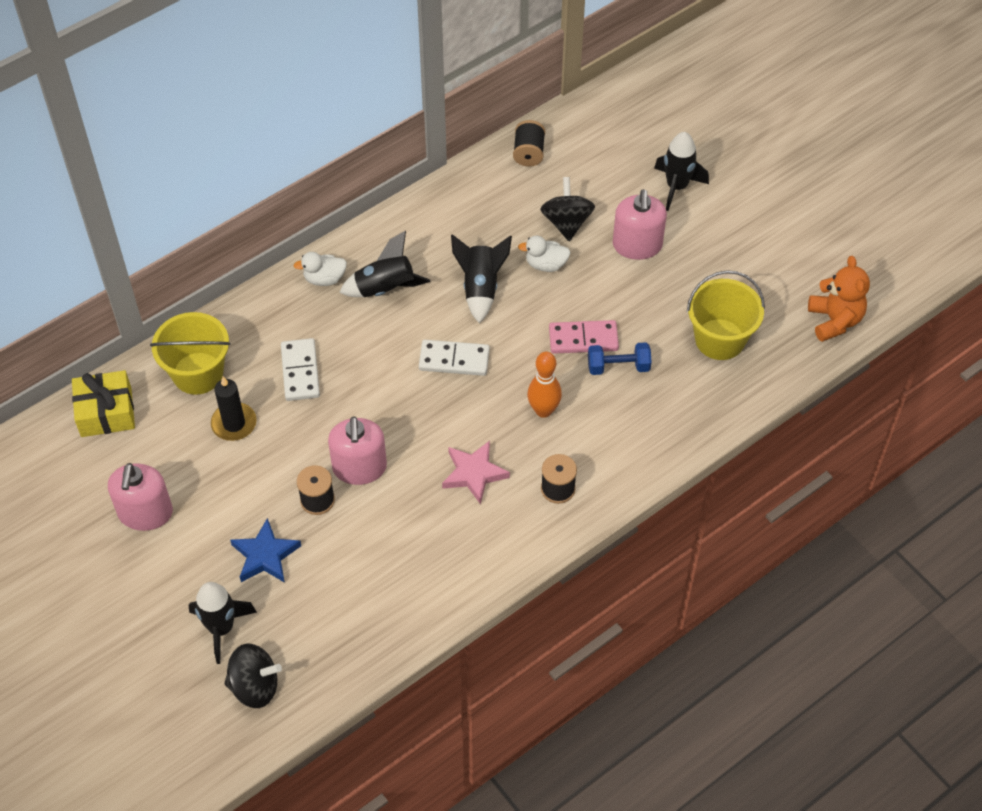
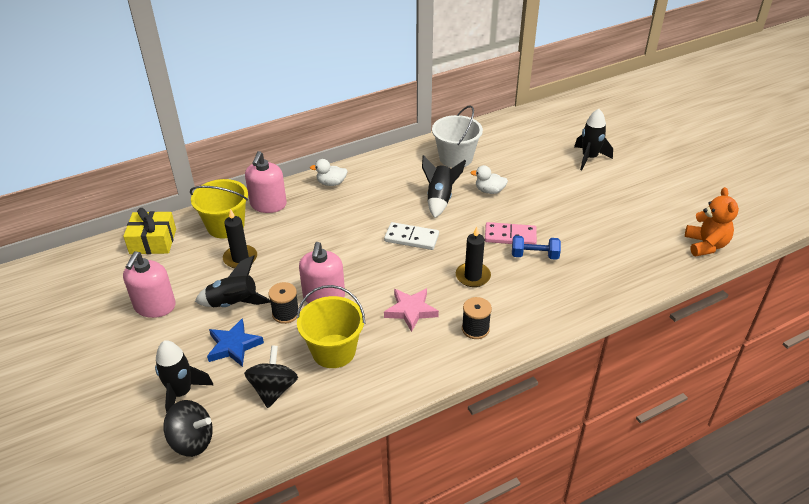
camera: 10 degrees right, 15 degrees down
white domino [281,338,320,401] -> none
black rocket [339,231,430,297] -> black rocket moved to [195,255,270,307]
black spool [513,120,545,167] -> none
orange bowling pin [527,352,562,418] -> black candle [456,227,491,287]
black spinning top [540,177,595,241] -> black spinning top moved to [244,345,298,408]
pink soap dispenser [613,189,667,260] -> pink soap dispenser moved to [245,151,287,213]
yellow bucket [687,270,765,360] -> yellow bucket moved to [296,285,365,368]
none -> white bucket [432,105,483,168]

